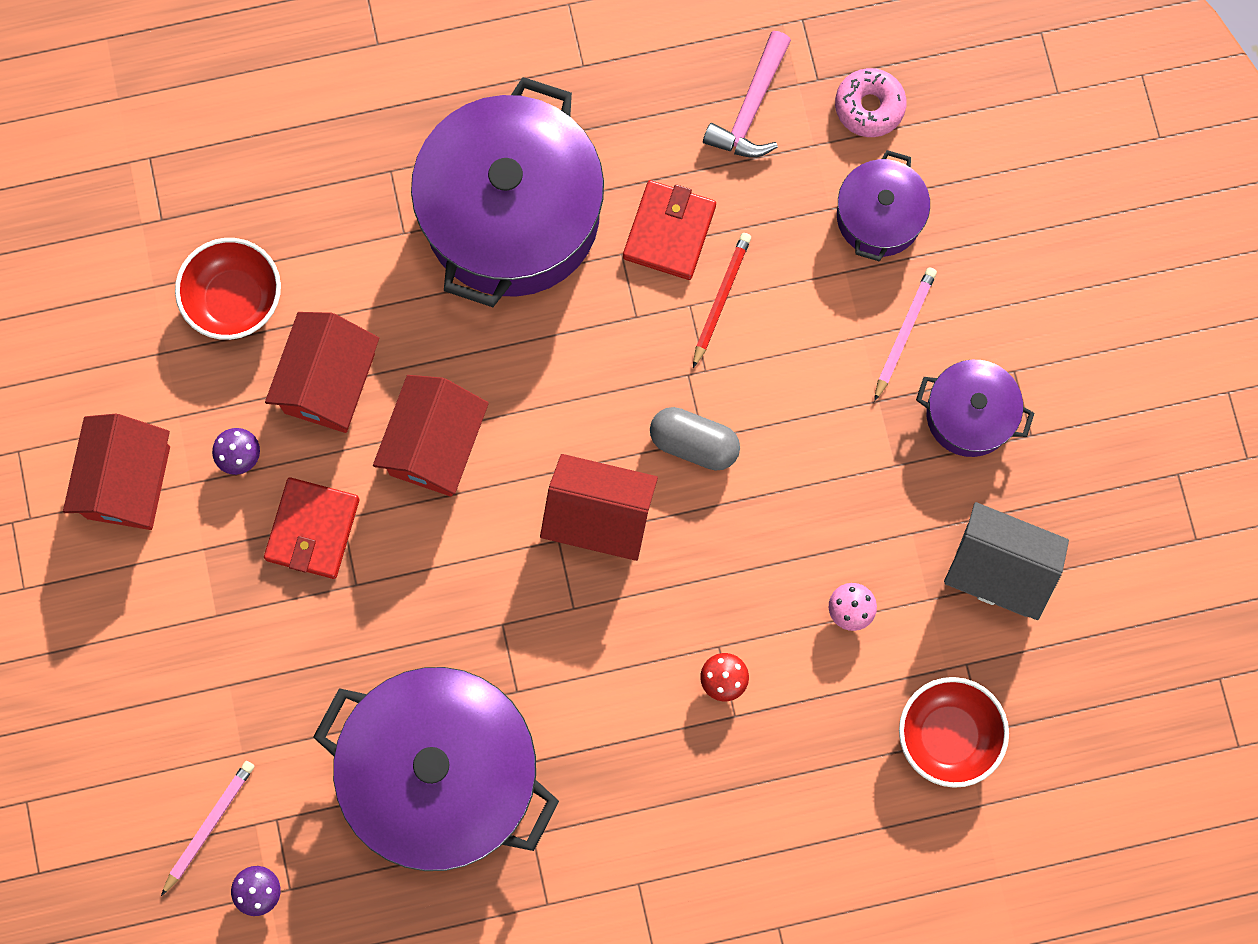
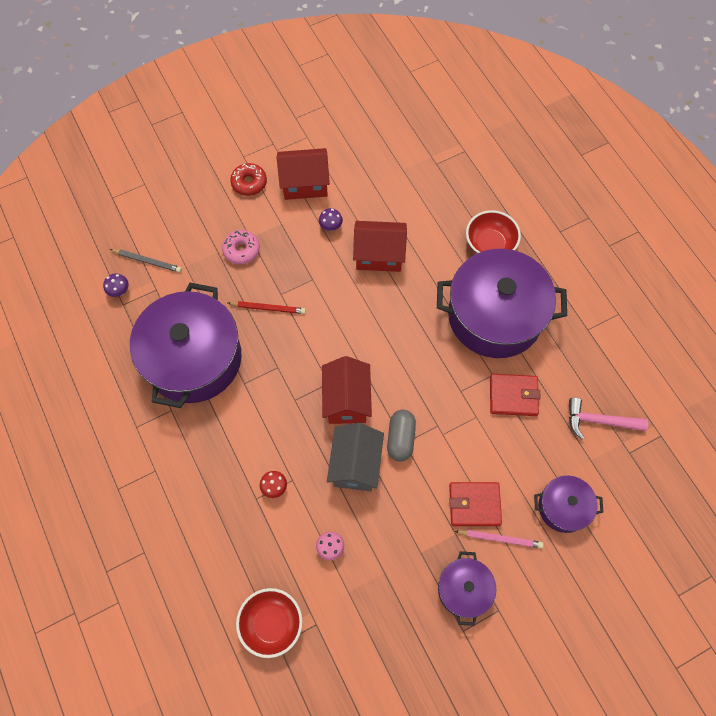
camera: 75 degrees right, 10 degrees down
pink pencil [161,761,254,896] -> grey pencil [110,249,182,273]
red bowl [175,238,281,340] -> red bowl moved to [466,210,521,254]
red wallet [264,478,359,579] -> red wallet moved to [449,482,502,526]
red house [373,375,489,497] -> none
red pencil [693,233,751,368] -> red pencil moved to [228,301,306,314]
pink donut [835,68,906,137] -> pink donut moved to [222,230,260,264]
grey house [944,502,1069,620] -> grey house moved to [327,423,384,492]
none -> red donut [230,163,267,196]

